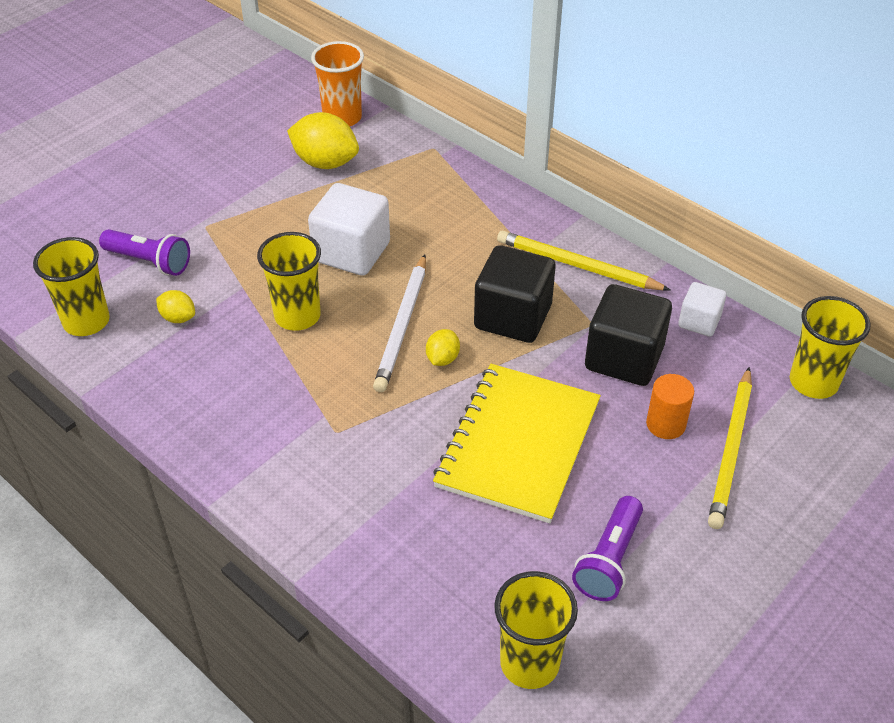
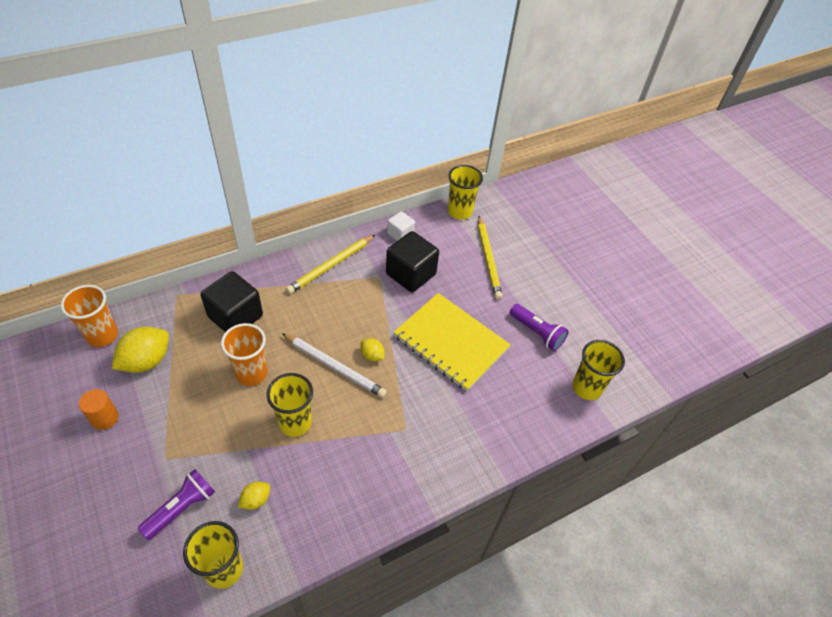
camera: 75 degrees left, 5 degrees up
white cube [308,183,390,276] -> orange cup [221,323,268,386]
black cube [474,245,556,343] -> black cube moved to [201,271,263,332]
orange cylinder [646,374,694,439] -> orange cylinder moved to [79,389,119,430]
yellow pencil [708,367,752,529] -> yellow pencil turned 45 degrees clockwise [478,216,503,300]

